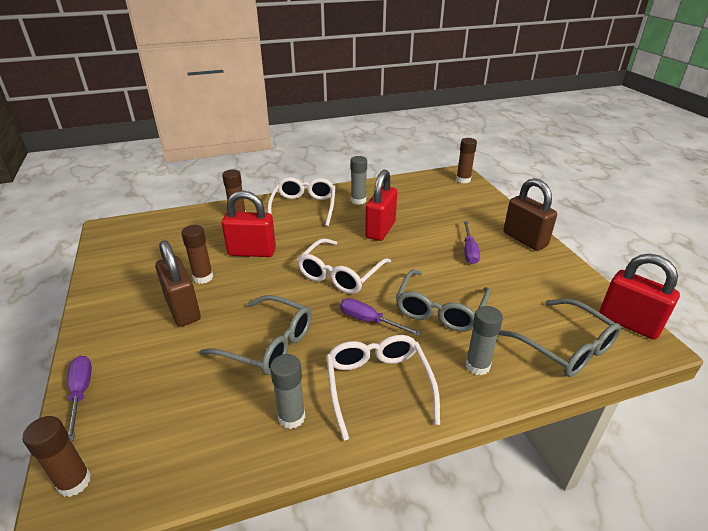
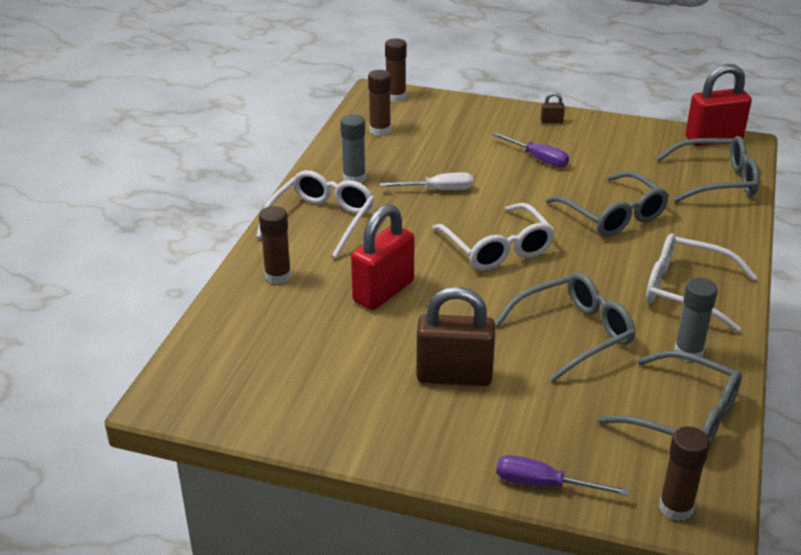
camera: 55 degrees left, 0 degrees up
brown glue stick [181,225,213,284] -> brown glue stick moved to [368,70,391,136]
white glasses [267,177,335,227] -> white glasses turned 75 degrees clockwise [256,170,374,258]
purple screwdriver [340,298,422,336] -> none
red padlock [365,170,397,241] -> white screwdriver [379,172,473,190]
grey glue stick [465,306,503,375] -> none
brown padlock [503,178,557,251] -> brown padlock [541,92,565,124], size x0.41
none -> grey glasses [597,350,742,448]

